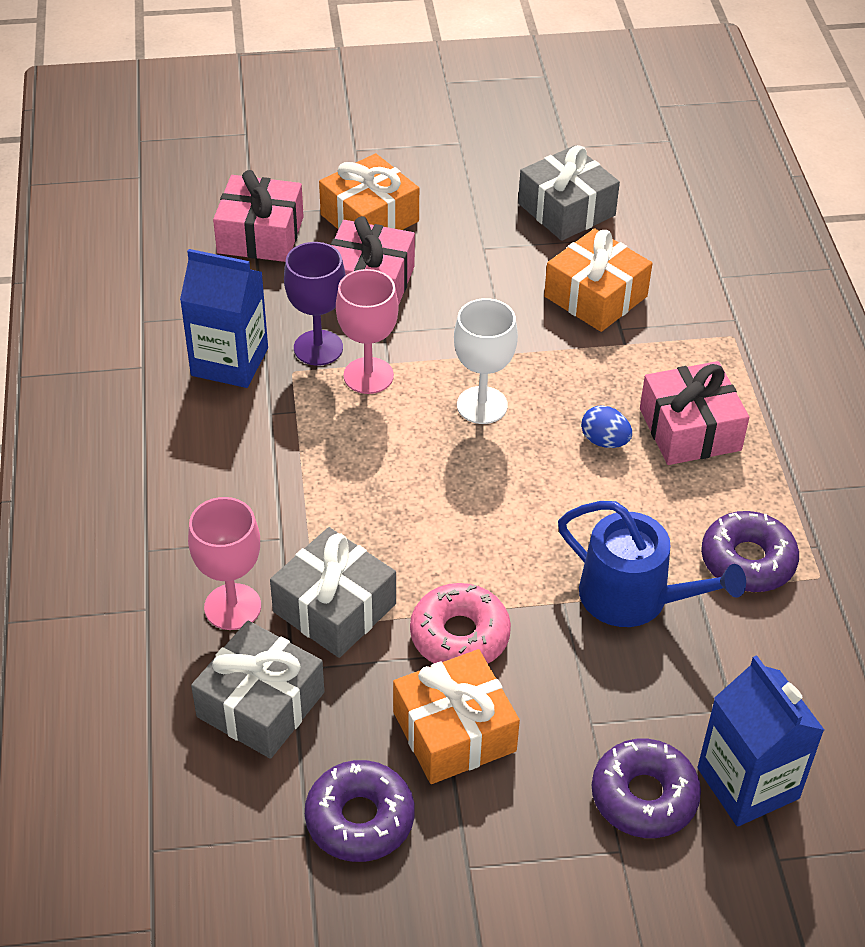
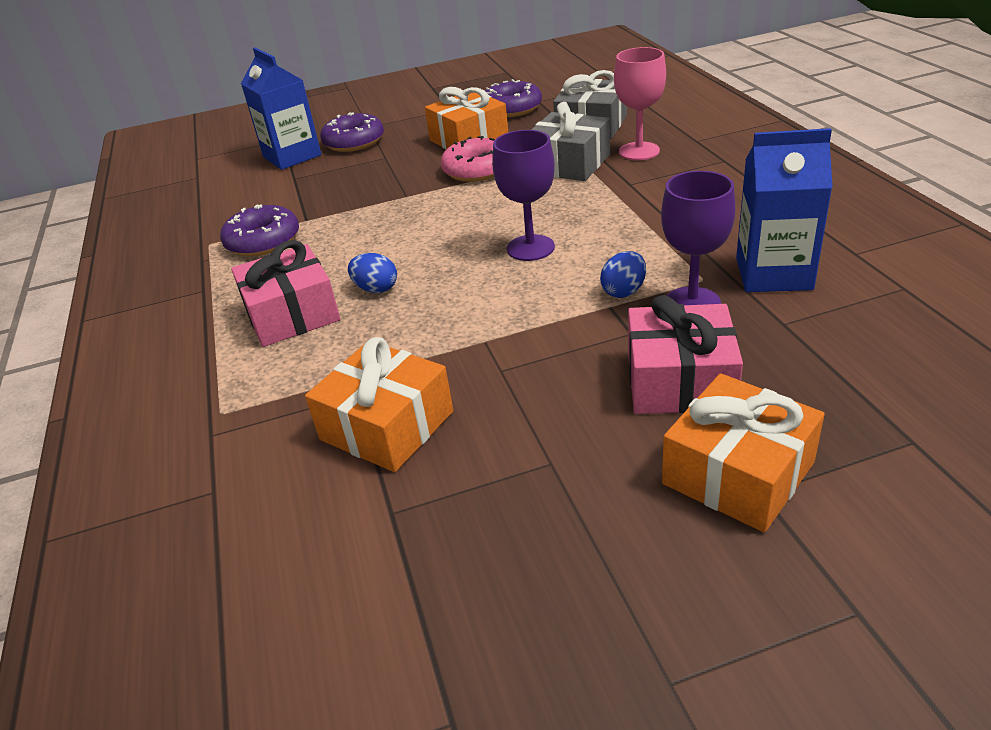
camera: 175 degrees right, 10 degrees down
pink gift [213,170,304,262] -> none
pink goblet [336,269,399,394] -> blue egg [600,251,646,298]
white goblet [454,298,518,424] -> none
grey gift [518,145,620,241] -> none
blue watering can [558,501,746,627] -> none
none -> purple goblet [492,130,555,261]

